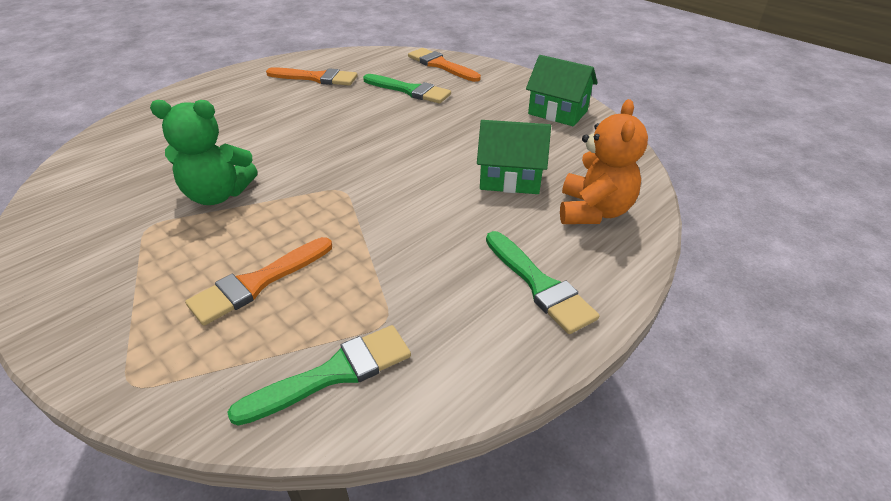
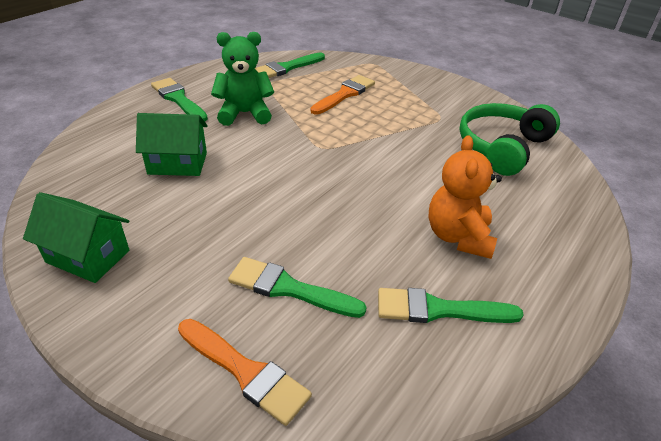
camera: 170 degrees right, 0 degrees up
green teddy bear [150,100,258,205] -> green teddy bear moved to [211,32,274,126]
orange brush [266,67,357,86] -> green brush [378,288,524,323]
orange teddy bear [560,99,648,224] -> orange teddy bear moved to [428,135,502,259]
none -> green headphones [460,103,560,176]

